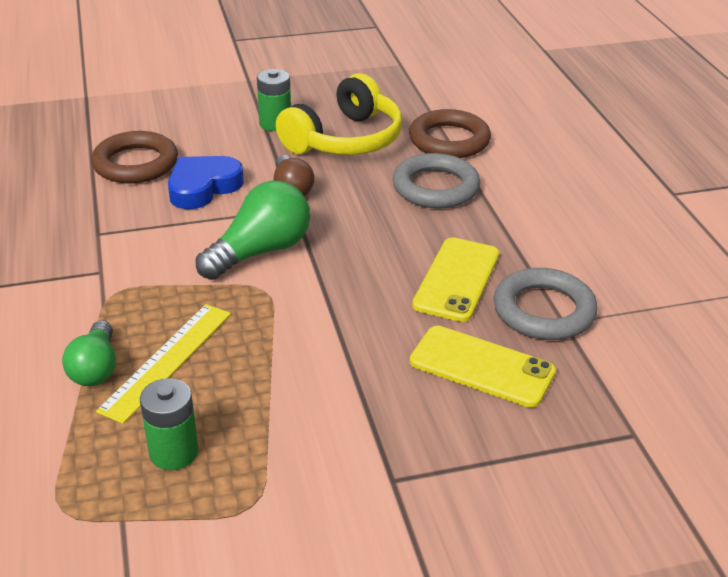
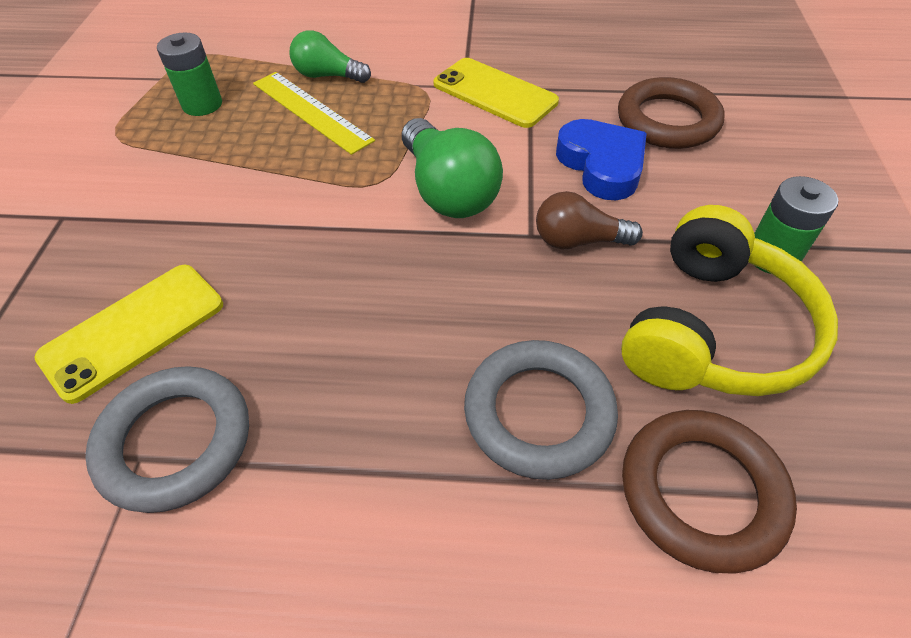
camera: 110 degrees right, 15 degrees up
yellow headphones [276,73,402,155] -> yellow headphones turned 120 degrees counterclockwise [621,205,838,396]
yellow phone [412,237,499,322] -> yellow phone moved to [433,58,559,128]

